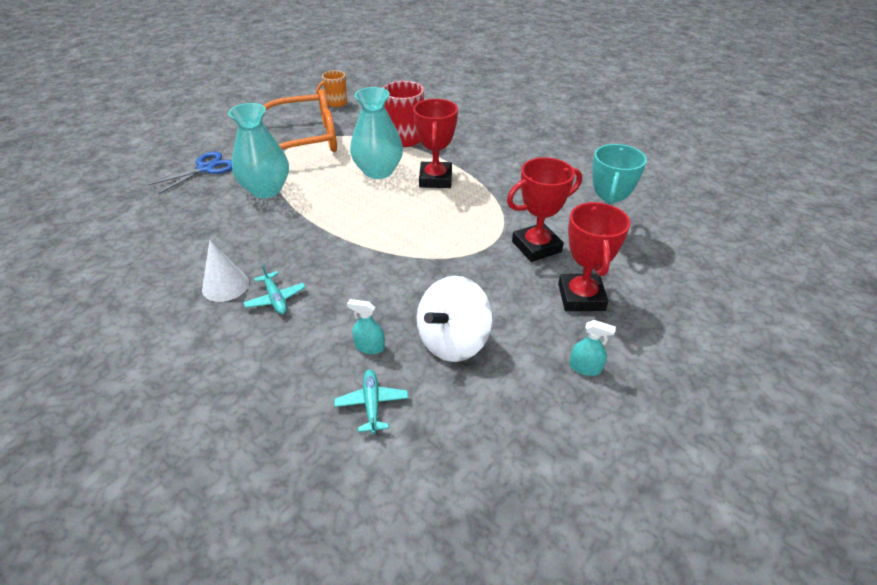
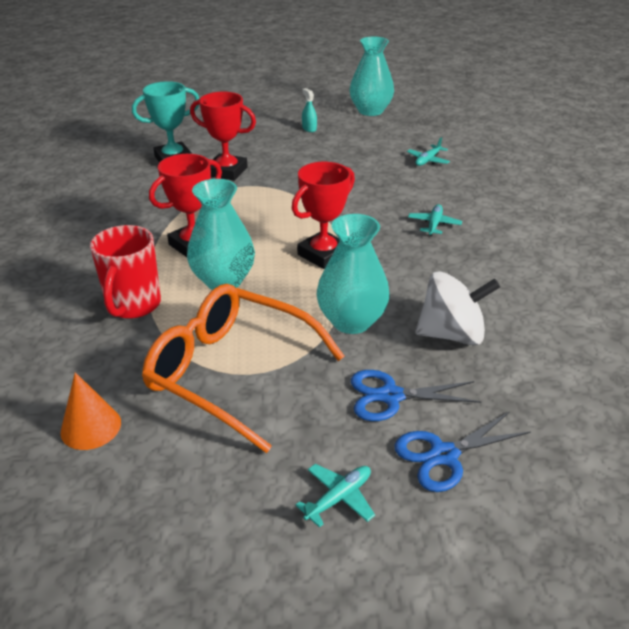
camera: 135 degrees left, 5 degrees down
white cone [202,240,249,302] -> none
orange mug [316,70,347,107] -> orange cone [61,372,121,450]
turquoise spray bottle [347,299,385,354] -> none
white spinning top [417,276,493,362] -> white spinning top moved to [415,271,500,345]
red trophy [558,202,630,311] -> red trophy moved to [292,162,355,269]
none -> turquoise plane [296,464,375,528]
none -> turquoise vase [349,36,394,116]
none -> blue scissors [394,411,531,492]

